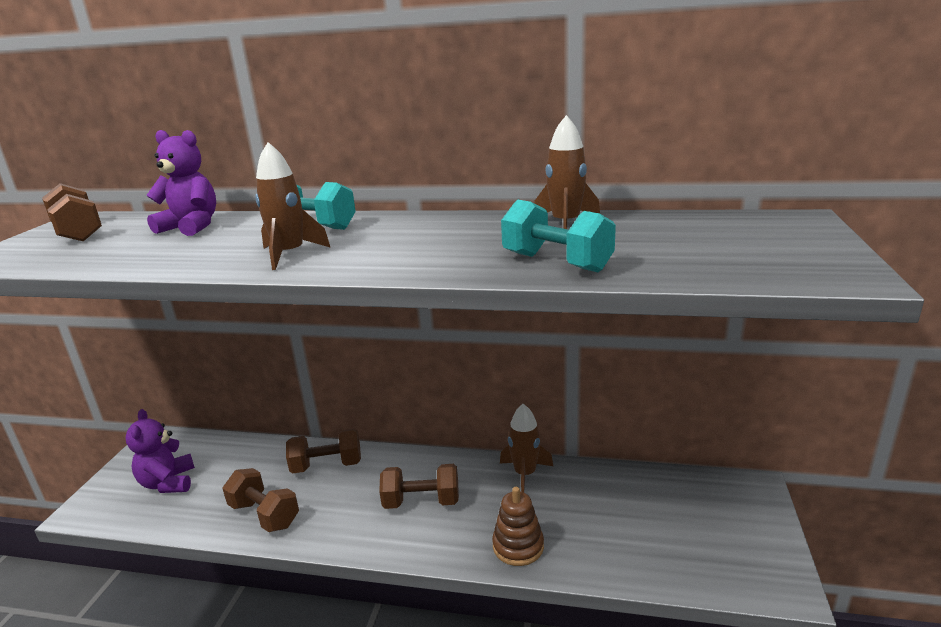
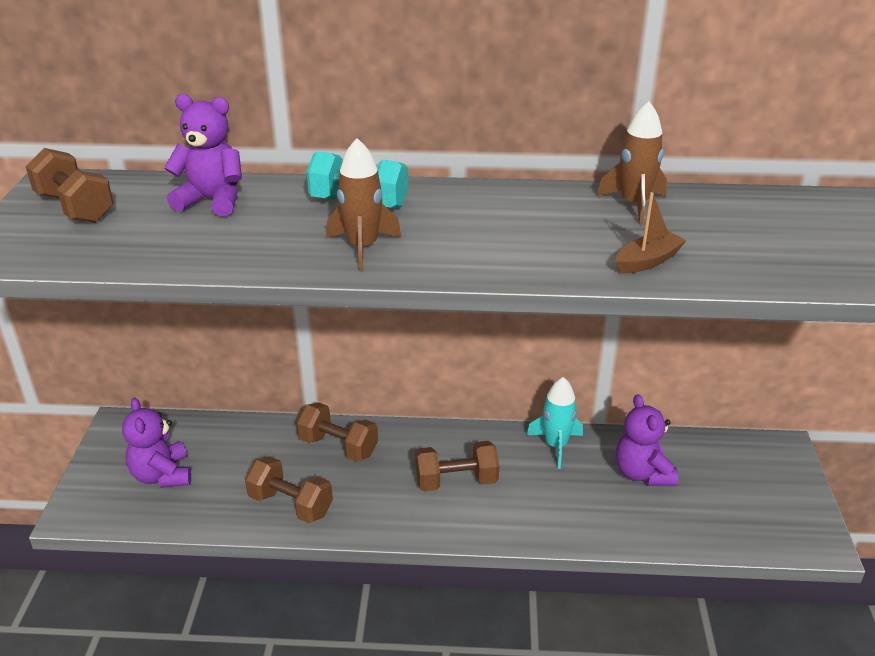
camera: 10 degrees left, 10 degrees up
brown dumbbell [286,429,361,473] -> brown dumbbell turned 45 degrees clockwise [296,402,378,462]
brown stacking toy [492,487,544,566] -> none
brown rocket [500,404,553,493] -> turquoise rocket [527,377,583,469]
turquoise dumbbell [501,200,616,272] -> brown boat [616,192,687,274]
none -> purple teddy bear [616,394,678,486]

